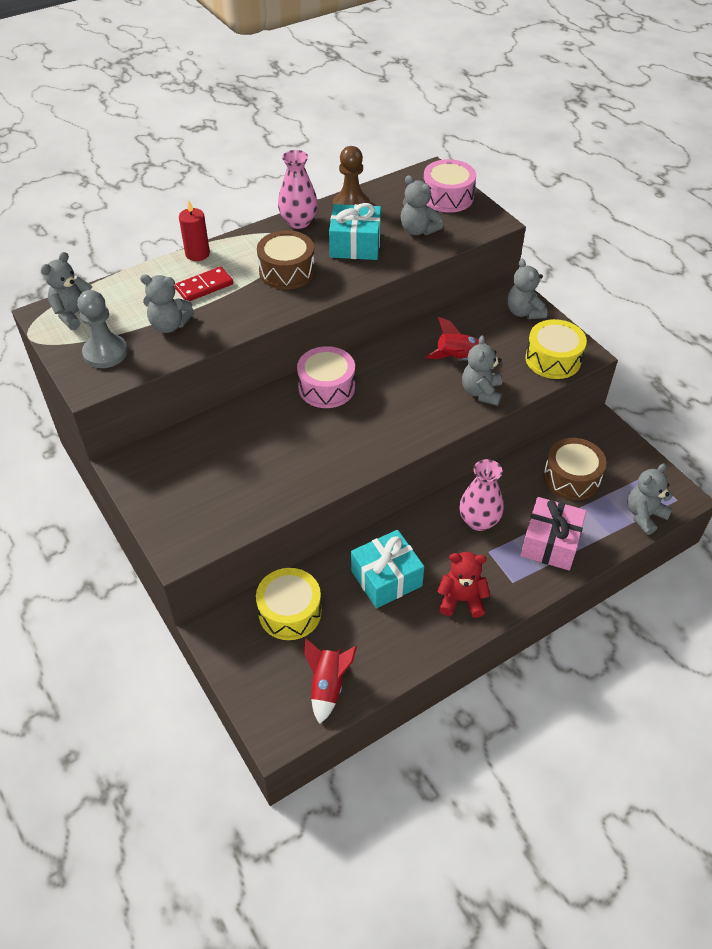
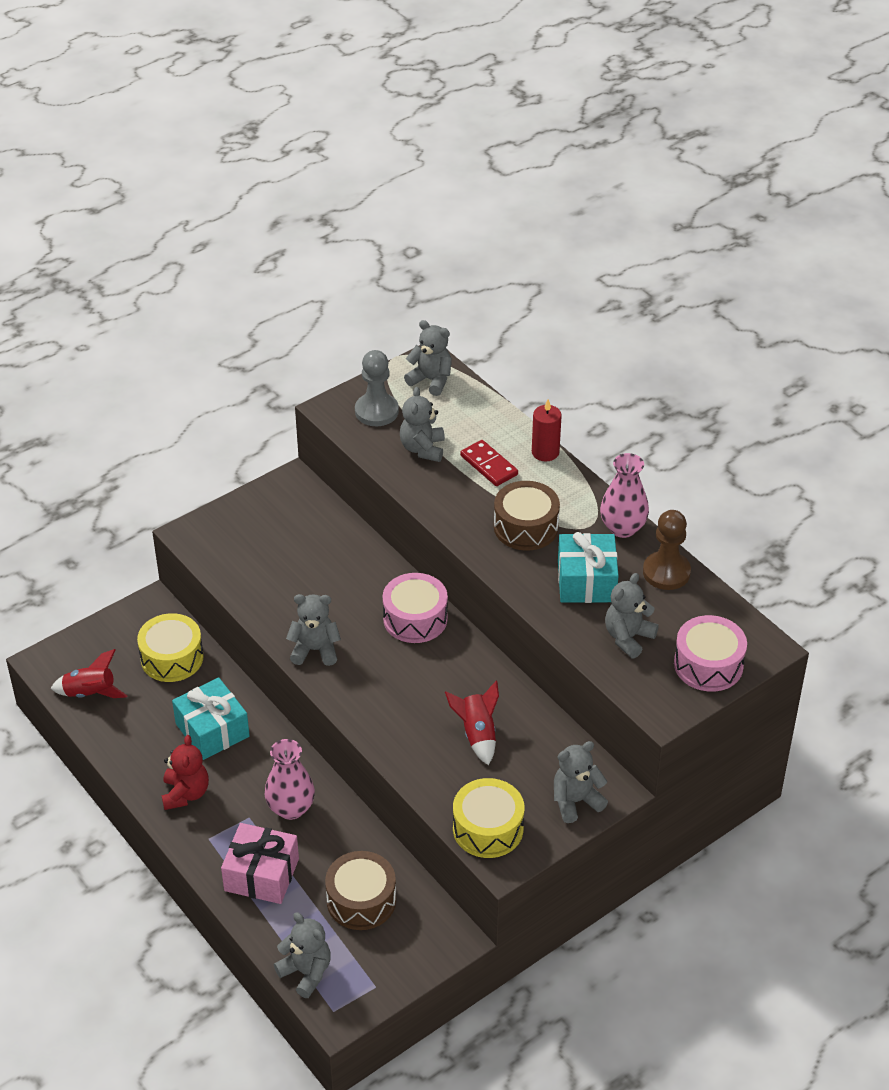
camera: 85 degrees right, 5 degrees down
grey teddy bear [462,335,502,406] -> grey teddy bear moved to [286,594,341,666]

